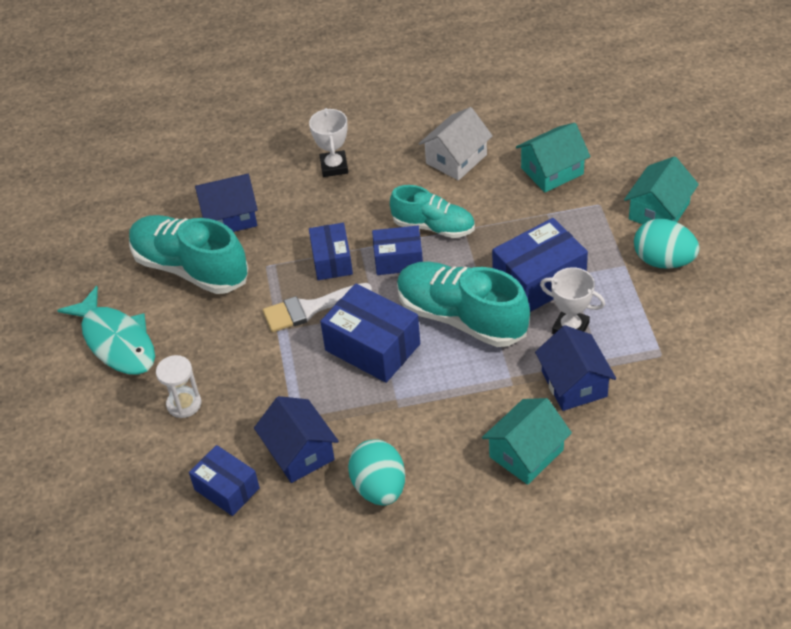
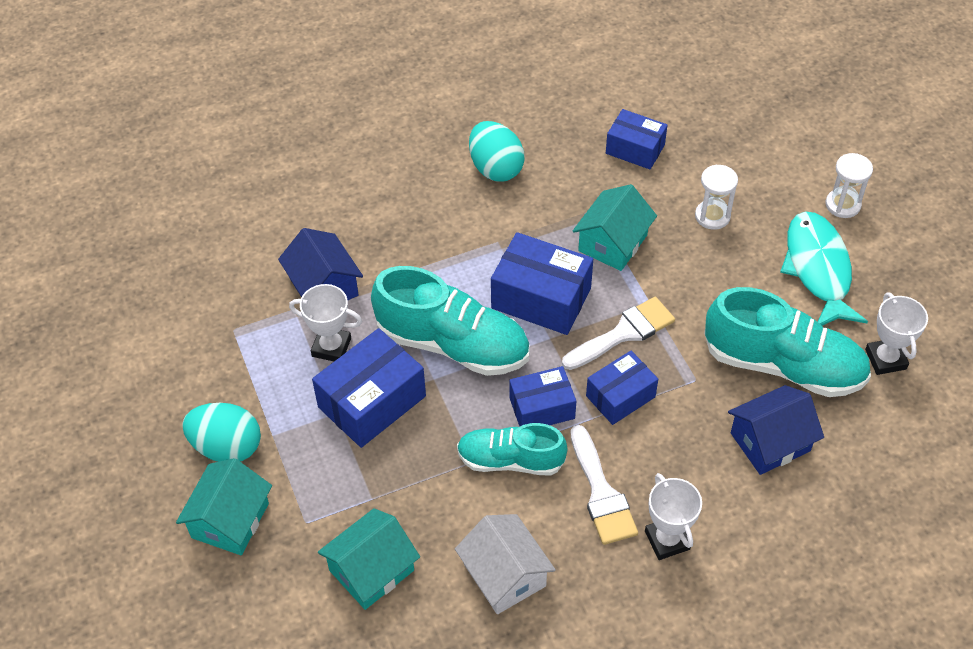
camera: 165 degrees right, 5 degrees up
turquoise fish [57,286,155,375] -> turquoise fish turned 45 degrees clockwise [780,212,868,326]
blue house [254,396,339,483] -> none
blue box [309,223,353,280] -> blue box turned 75 degrees clockwise [586,351,658,425]
white house [419,107,493,181] -> white house turned 60 degrees counterclockwise [455,514,556,614]
turquoise house [482,398,572,485] -> turquoise house moved to [573,184,657,271]
none -> white brush [570,425,638,545]
none -> white hourglass [826,153,873,218]
none -> white trophy [865,292,928,375]

